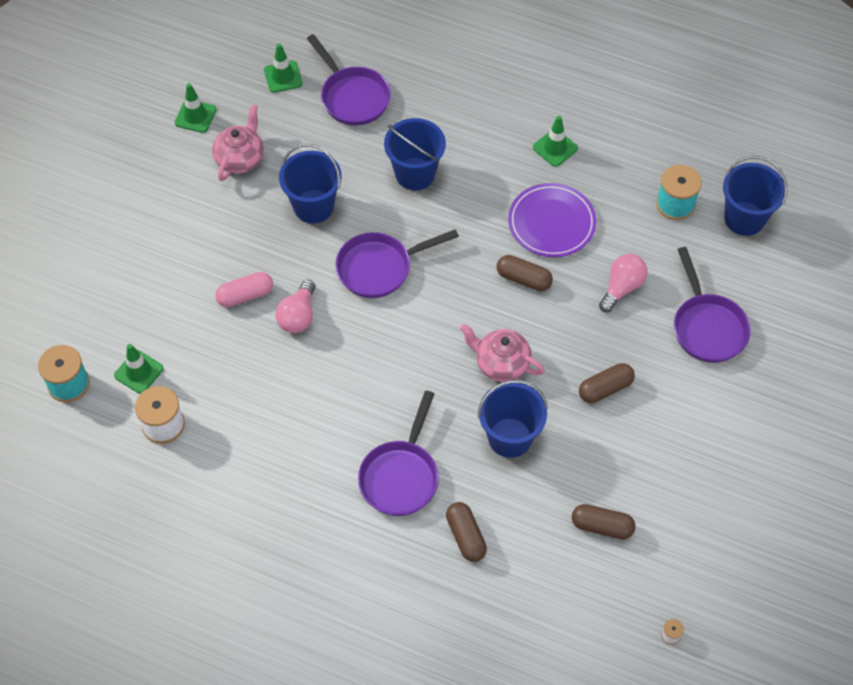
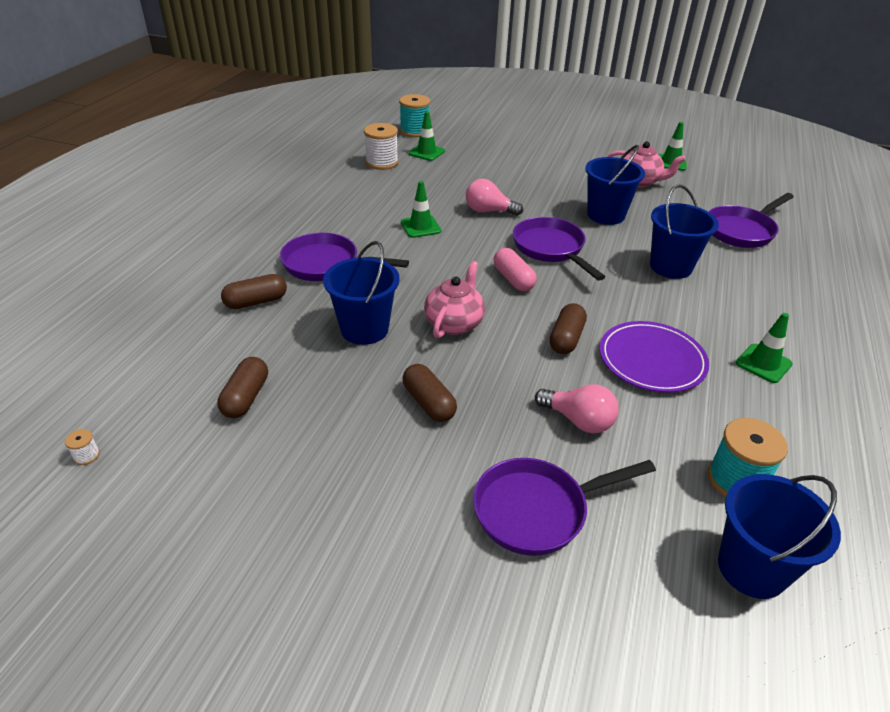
camera: 85 degrees right, 20 degrees down
pink capsule [215,272,273,307] -> pink capsule moved to [494,248,537,291]
green traffic cone [264,44,303,93] -> green traffic cone moved to [401,181,441,238]

